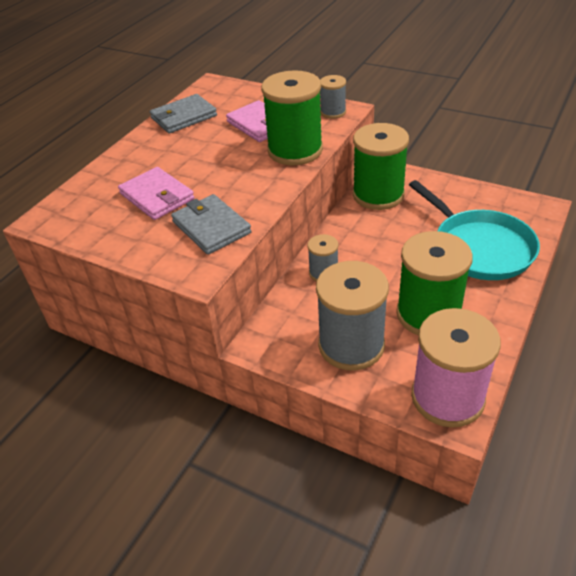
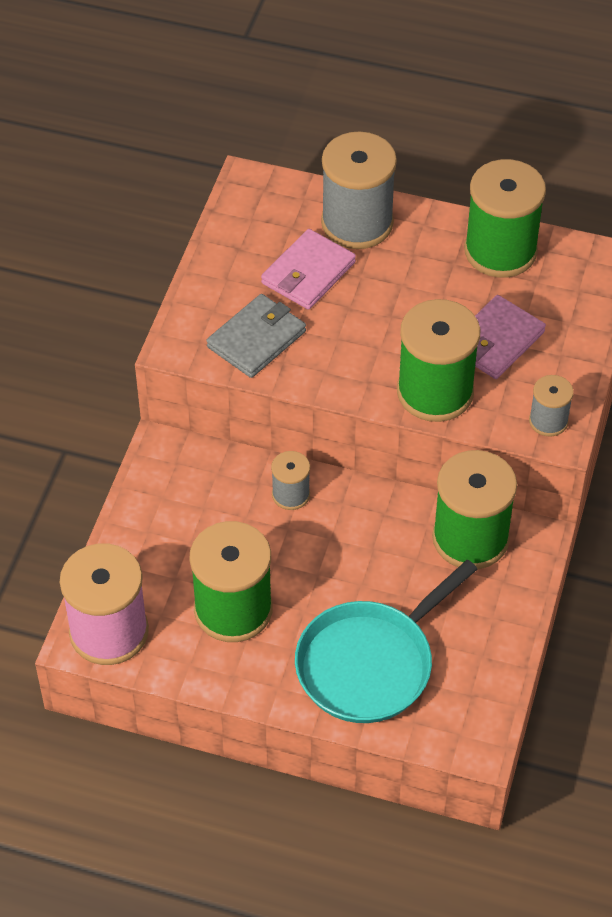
camera: 75 degrees right, 10 degrees up
grey wallet [150,94,217,134] -> green spool [464,159,546,278]
grey spool [316,261,389,371] -> grey spool moved to [321,131,397,249]

